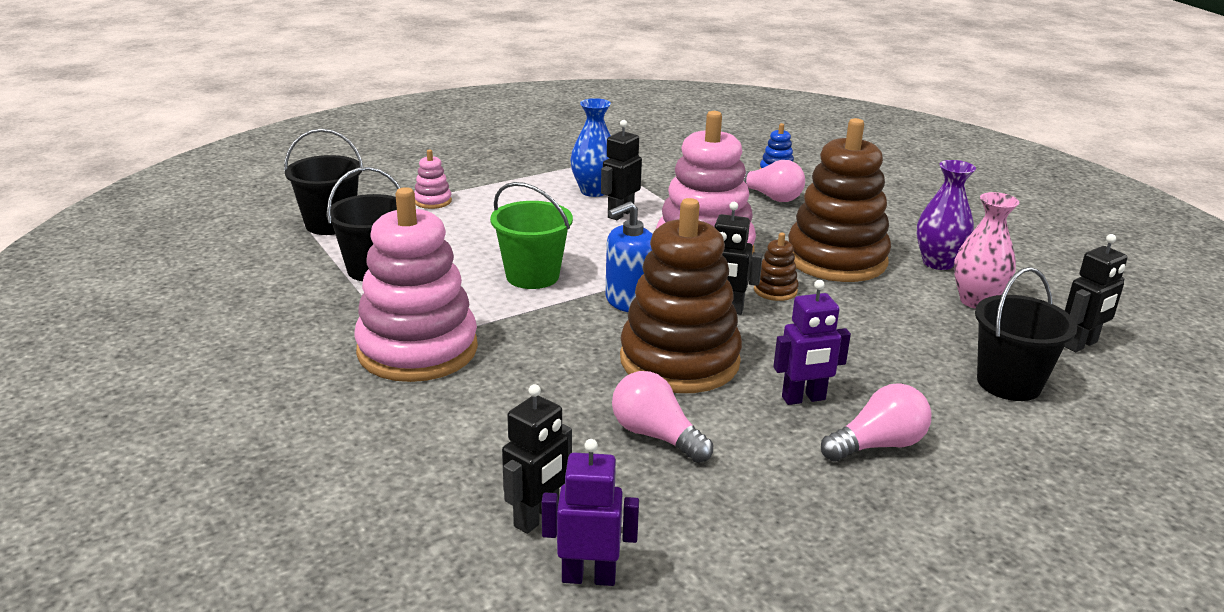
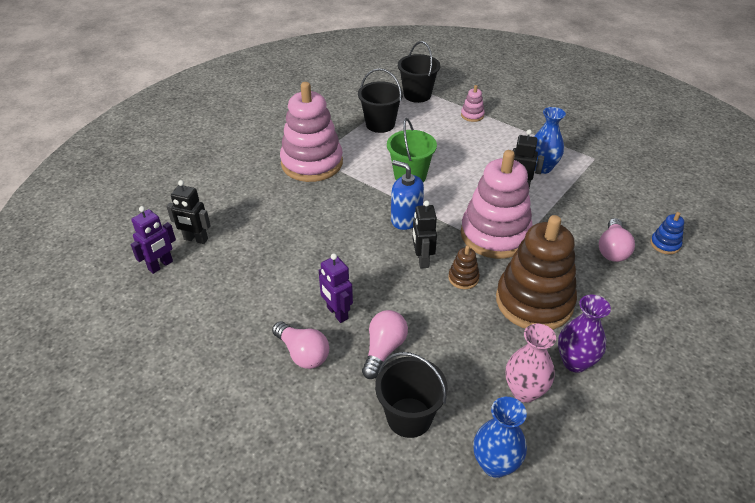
camera: 70 degrees right, 15 degrees up
purple robot [542,439,639,586] -> purple robot turned 60 degrees clockwise [131,206,176,274]
pink light bulb [612,371,713,463] -> pink light bulb moved to [362,310,408,379]
brown stacking toy [620,198,742,393] -> none
black robot [1065,234,1128,352] -> blue vase [473,397,527,478]

